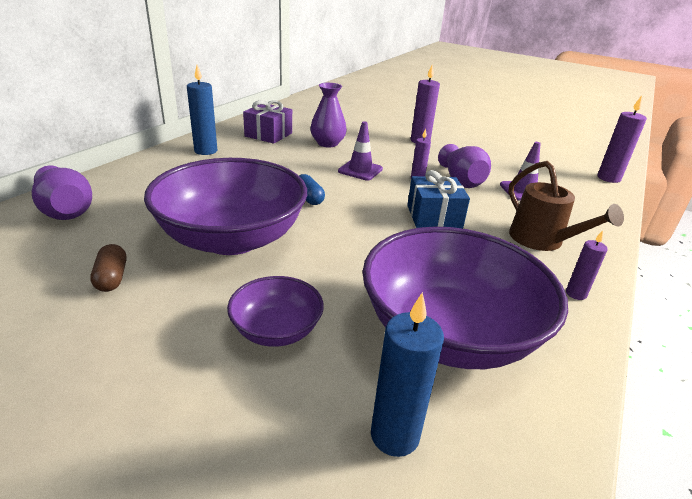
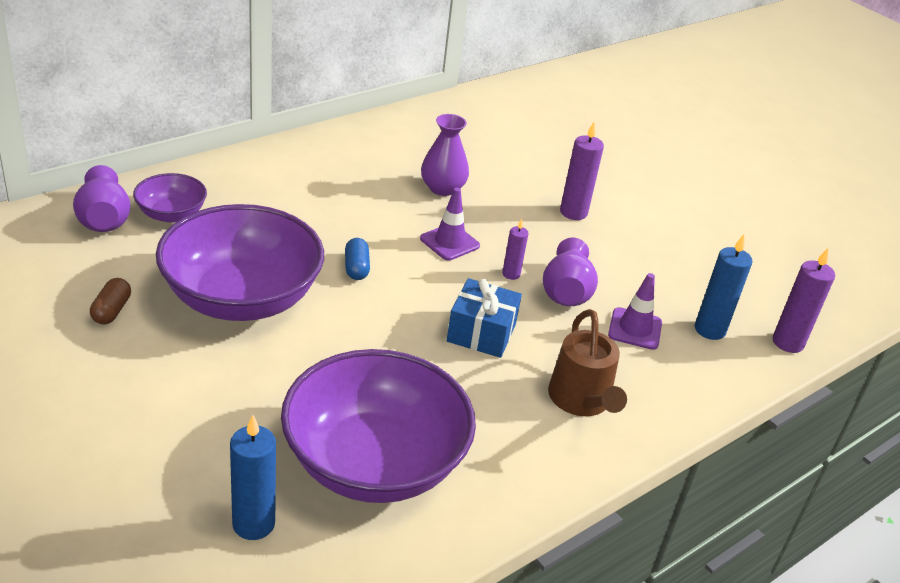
camera: 20 degrees right, 5 degrees up
blue candle [187,65,217,155] -> blue candle moved to [695,235,752,340]
purple bowl [227,276,324,347] -> purple bowl moved to [133,173,207,222]
purple gift [243,100,292,144] -> none
purple candle [566,230,608,300] -> none

